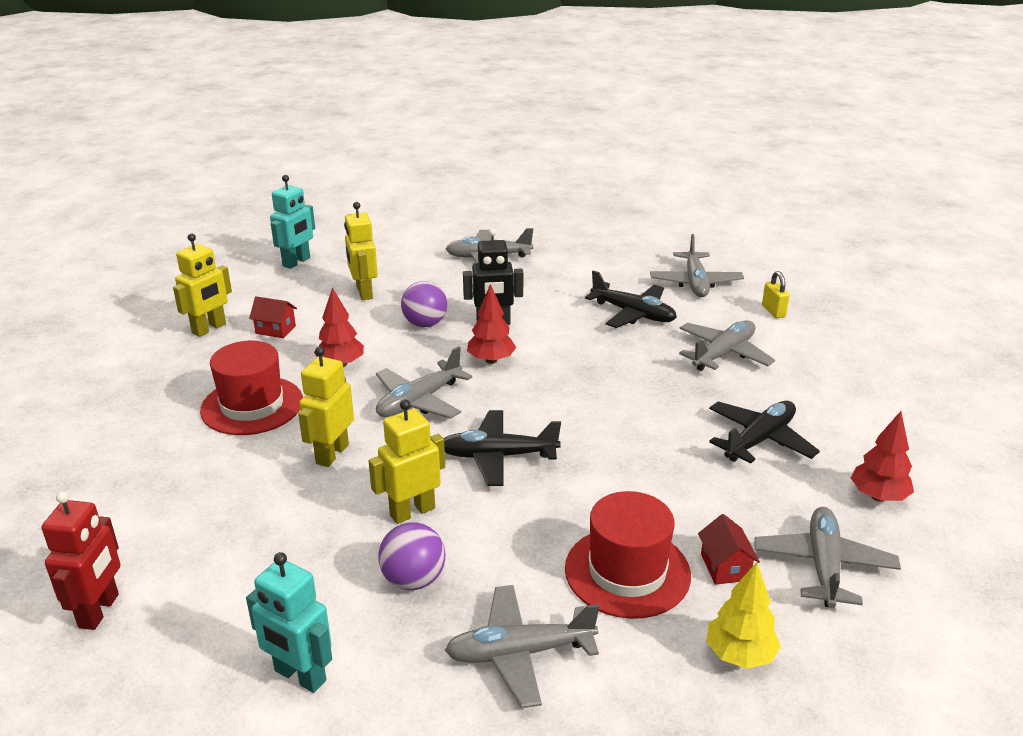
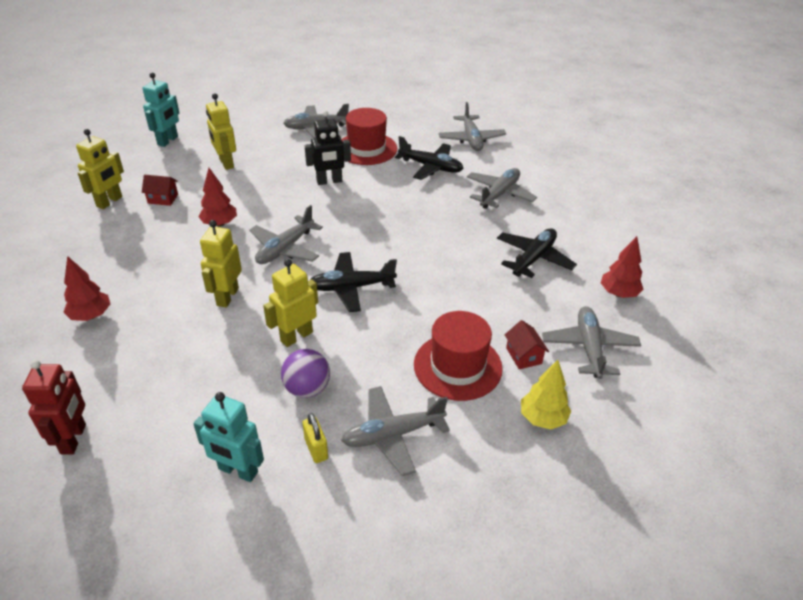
camera: 10 degrees left, 10 degrees up
red hat [200,341,303,435] -> red hat moved to [341,108,397,165]
purple ball [401,281,447,327] -> none
red tree [467,284,516,364] -> red tree moved to [63,256,110,321]
yellow padlock [762,271,790,318] -> yellow padlock moved to [303,413,328,463]

